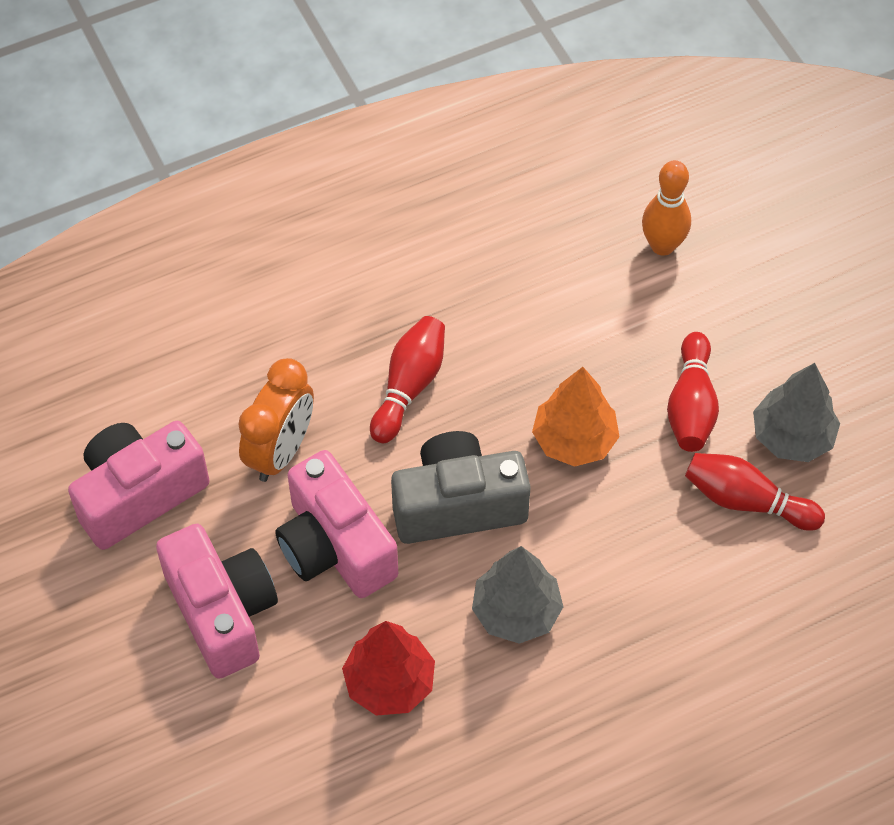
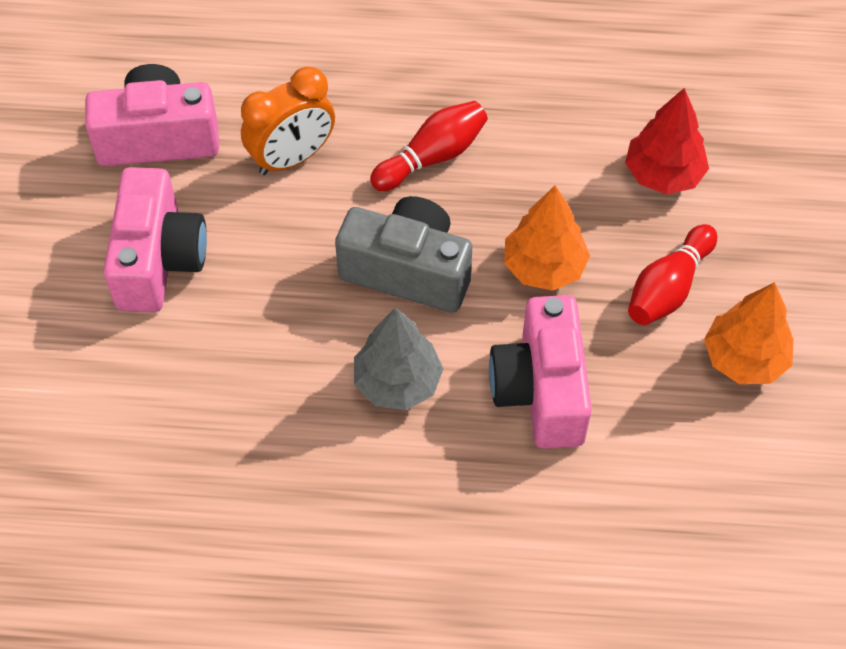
camera: 30 degrees right, 0 degrees up
pink camera [275,450,398,598] -> pink camera moved to [489,295,592,449]
red tree [342,621,435,716] -> red tree moved to [625,88,709,194]
orange bowling pin [642,160,691,256] -> none
red bowling pin [685,453,825,531] -> none
grey tree [753,363,840,462] -> orange tree [704,282,794,384]

